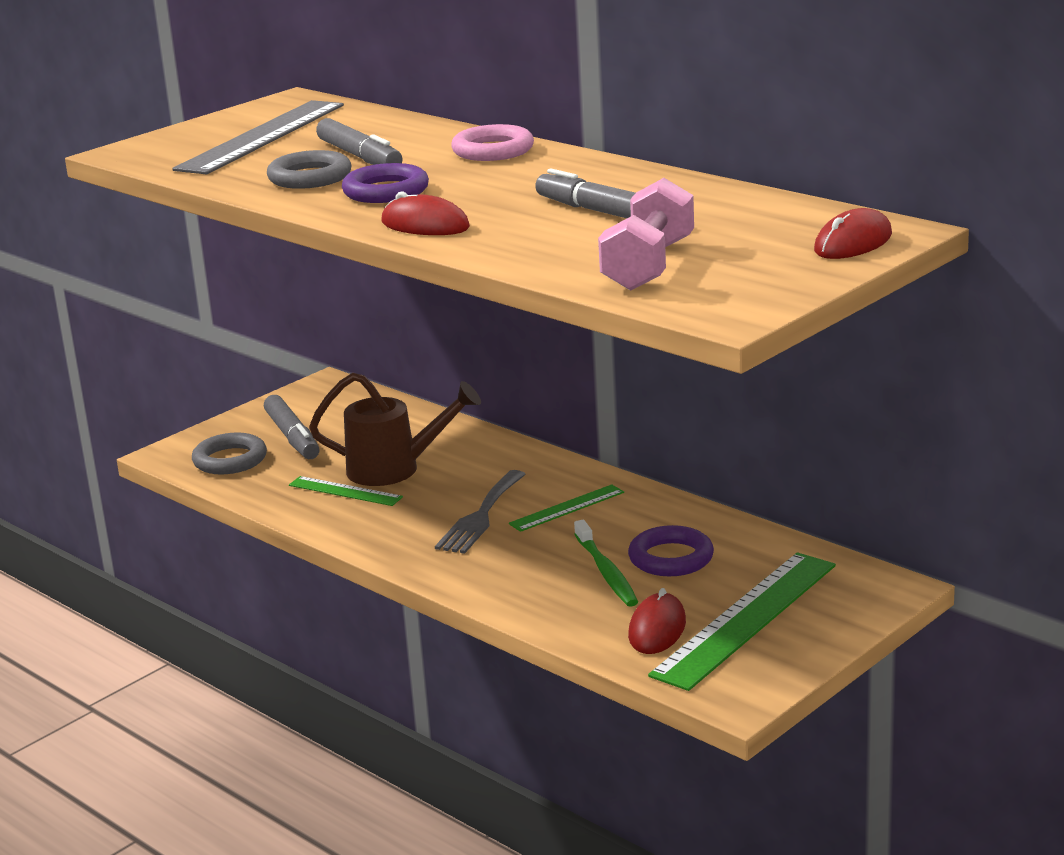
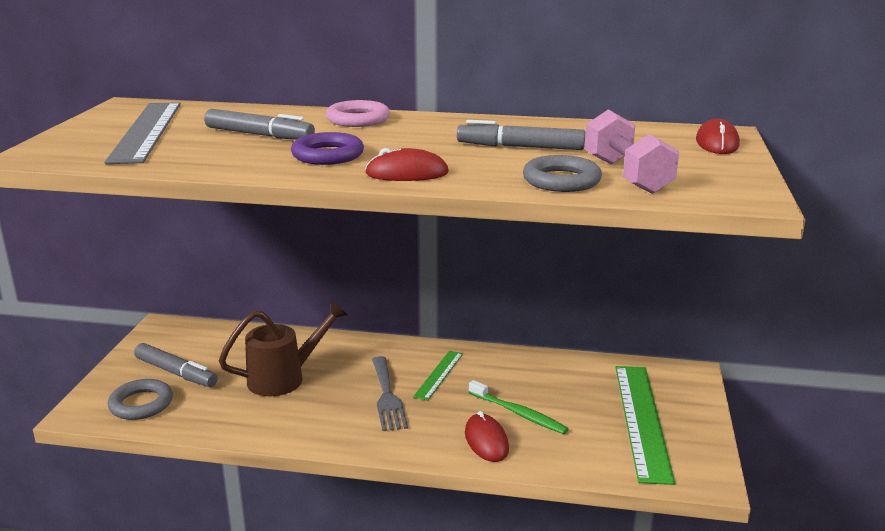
camera: 35 degrees left, 0 degrees up
grey ring [267,150,352,189] -> grey ring moved to [523,155,602,192]
green ruler [289,476,403,506] -> none
purple ring [628,525,714,576] -> none
red mouse [628,588,686,654] -> red mouse moved to [465,411,509,462]

